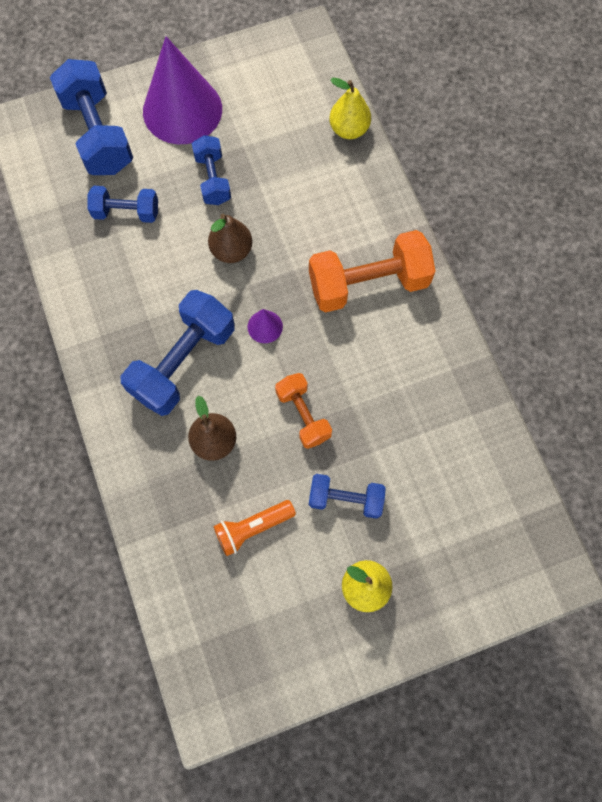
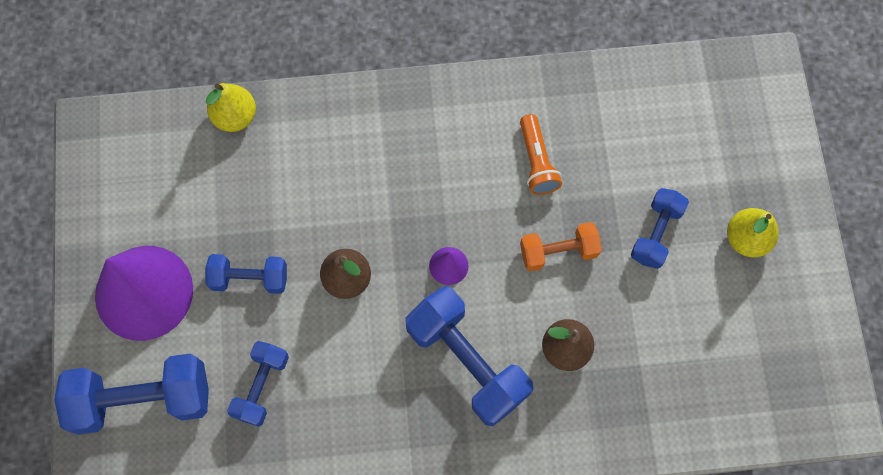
camera: 75 degrees left, 0 degrees up
orange flashlight [213,500,296,556] -> orange flashlight moved to [520,114,562,195]
orange dumbbell [309,230,436,312] -> none

